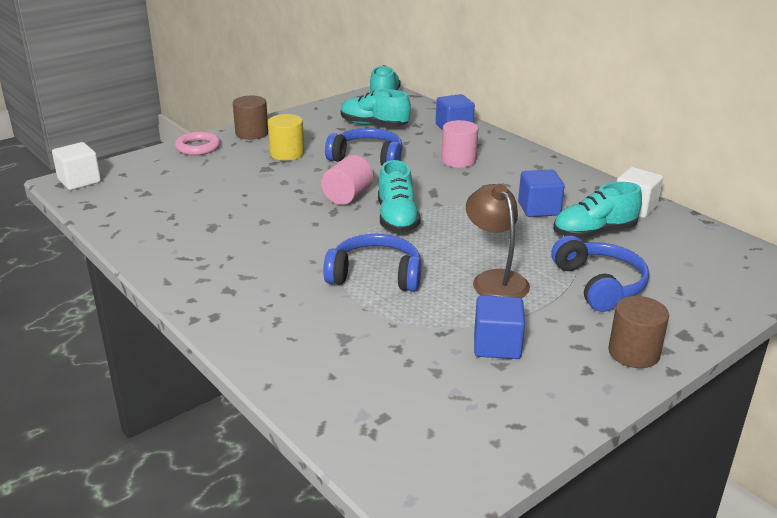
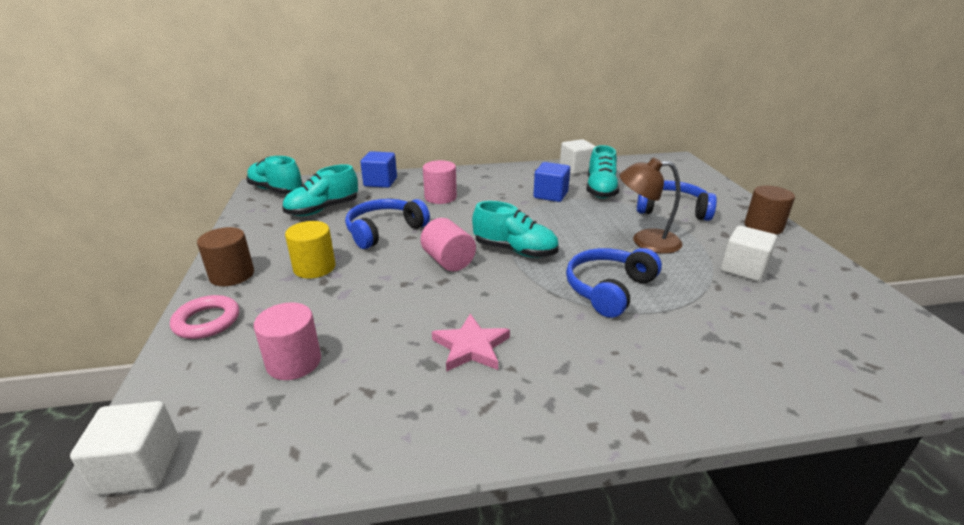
camera: 60 degrees left, 0 degrees up
blue cube [474,295,525,359] -> white cube [721,226,777,282]
none -> pink cylinder [254,302,321,380]
none -> pink star [432,314,510,372]

